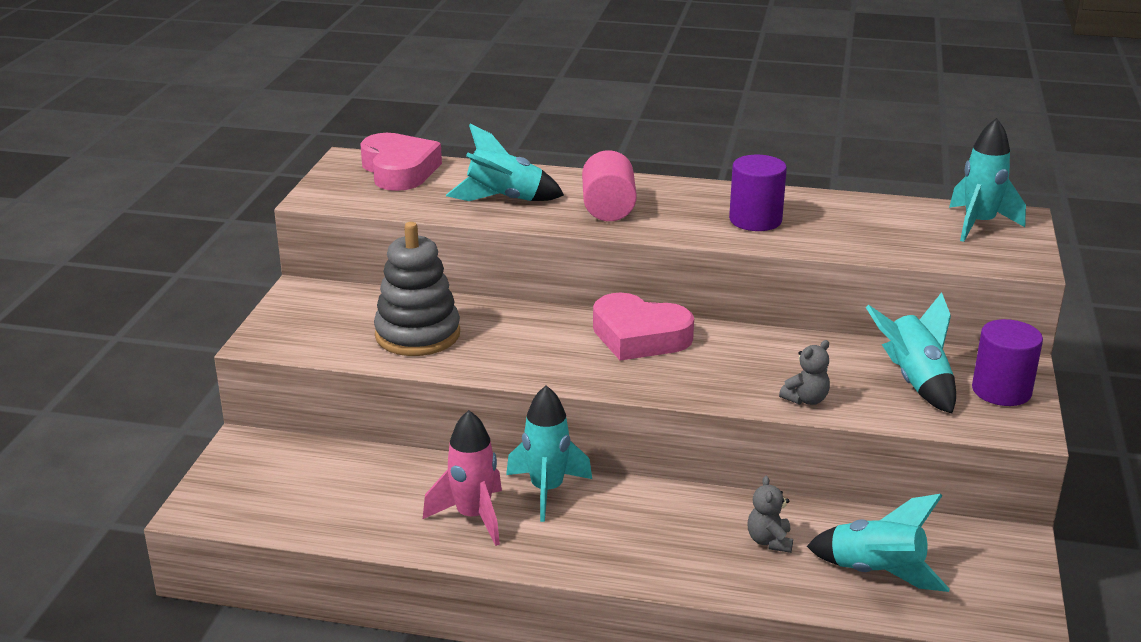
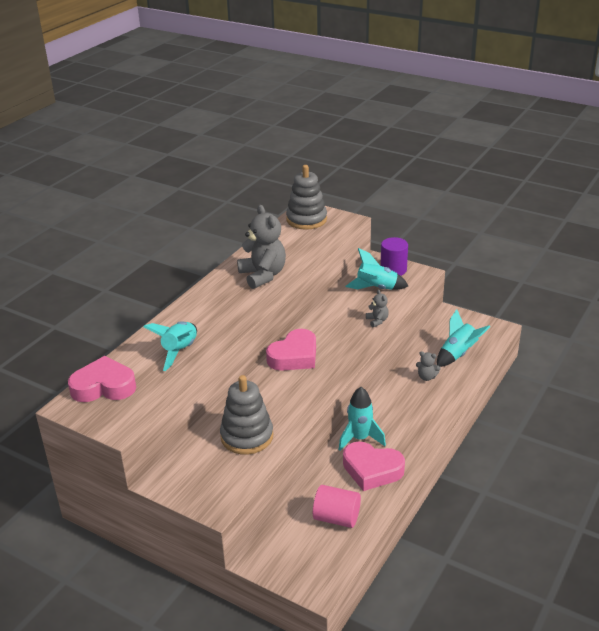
camera: 70 degrees left, 5 degrees up
pink rocket [423,410,502,546] -> pink heart [343,442,405,491]
pink cylinder [582,150,637,221] -> pink cylinder moved to [313,485,361,528]
purple cylinder [729,155,787,231] -> grey teddy bear [237,205,286,289]
turquoise rocket [949,118,1026,242] -> grey stacking toy [286,165,327,230]

